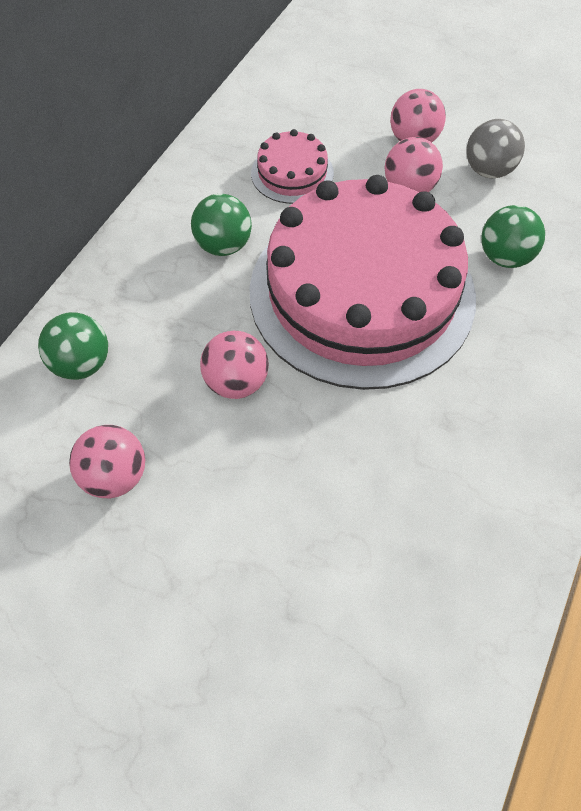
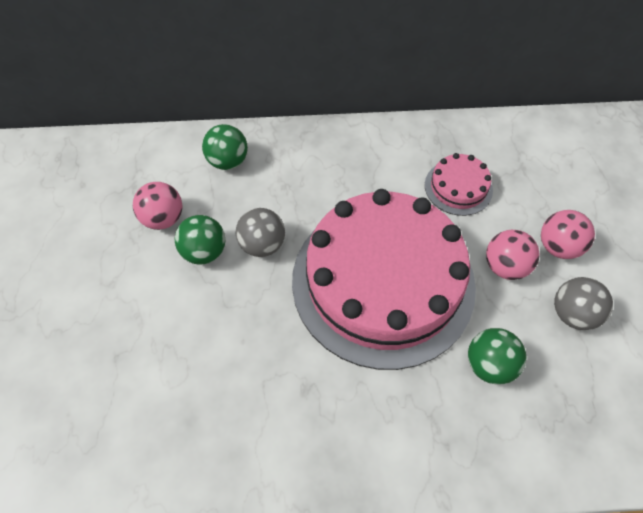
camera: 60 degrees right, 0 degrees up
green ball [191,194,252,256] -> green ball moved to [175,215,225,265]
pink ball [200,331,269,399] -> grey ball [236,208,285,257]

